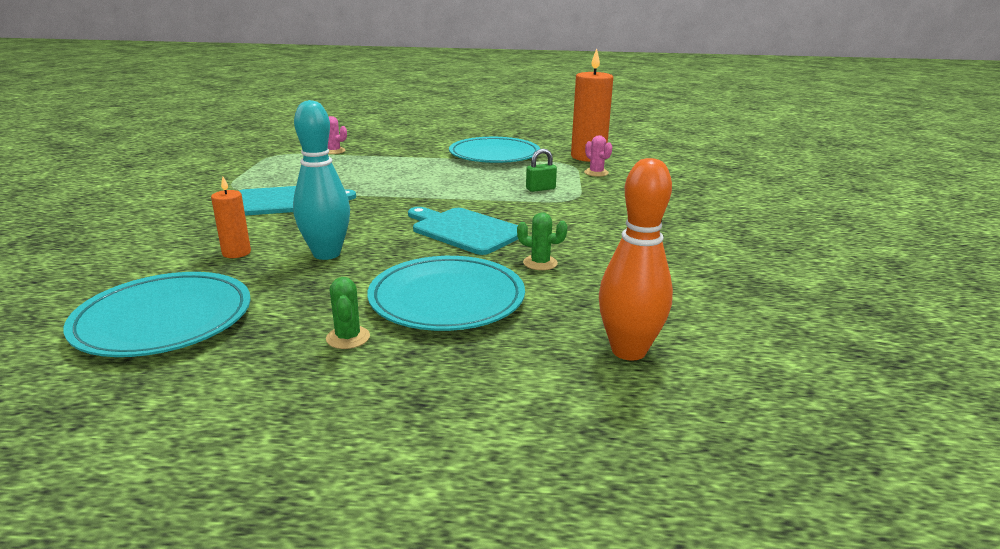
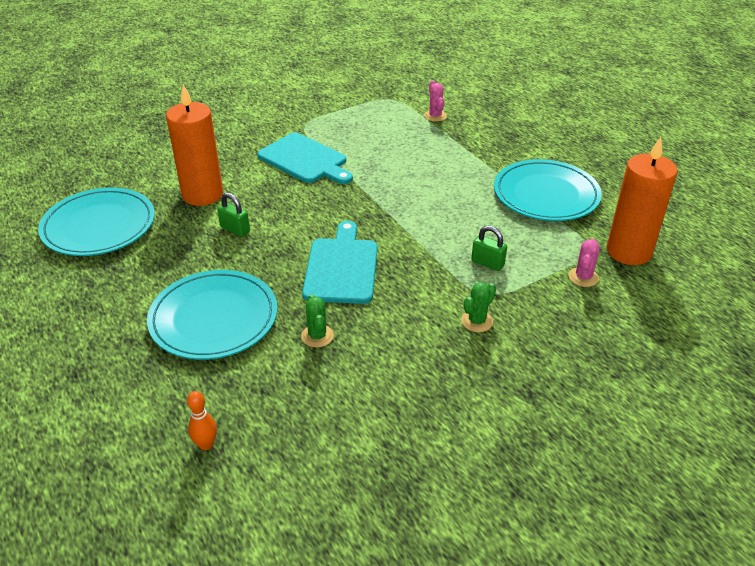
camera: 55 degrees right, 15 degrees up
orange candle [211,177,251,258] -> orange candle [166,84,223,206], size x1.93
turquoise bowling pin [293,100,350,260] -> green padlock [217,193,250,237]
green cactus [326,277,370,349] -> green cactus moved to [461,282,496,332]
orange bowling pin [599,158,673,361] -> orange bowling pin [187,391,217,450], size x0.47

